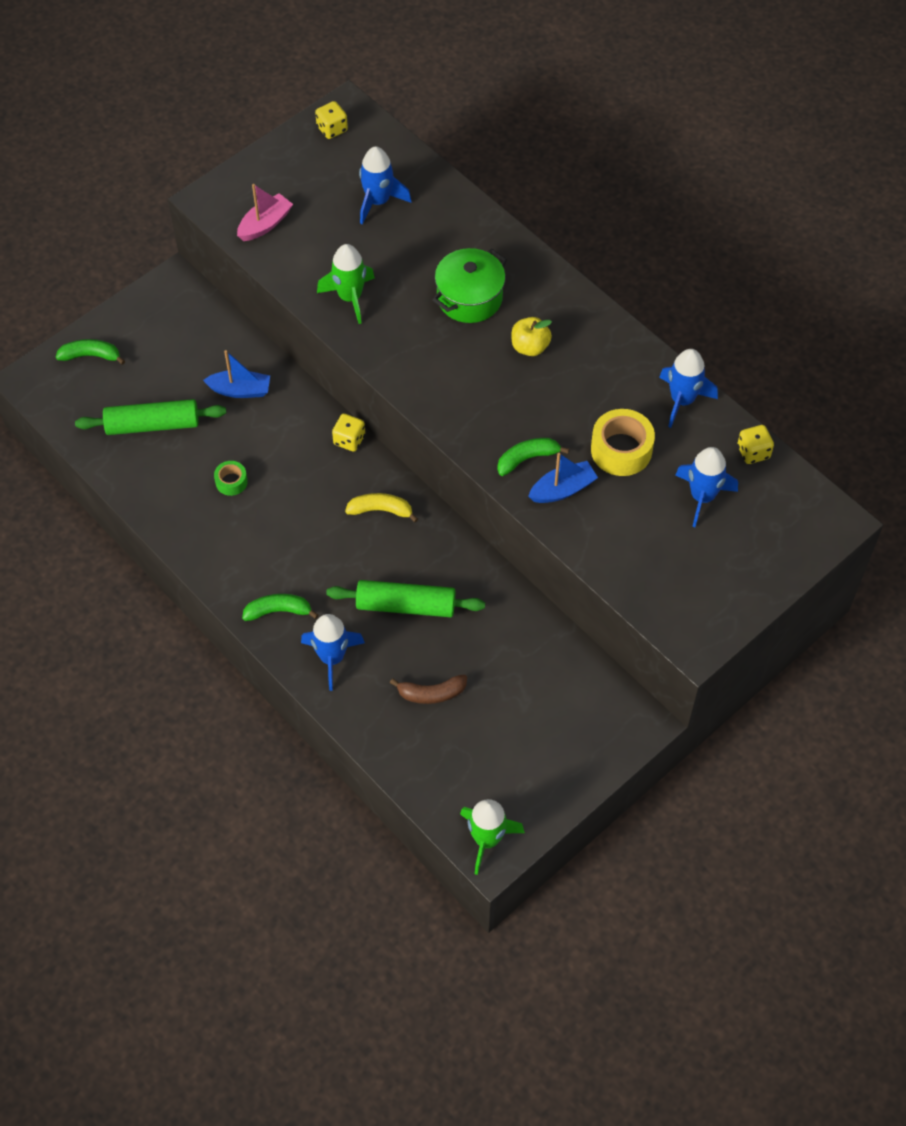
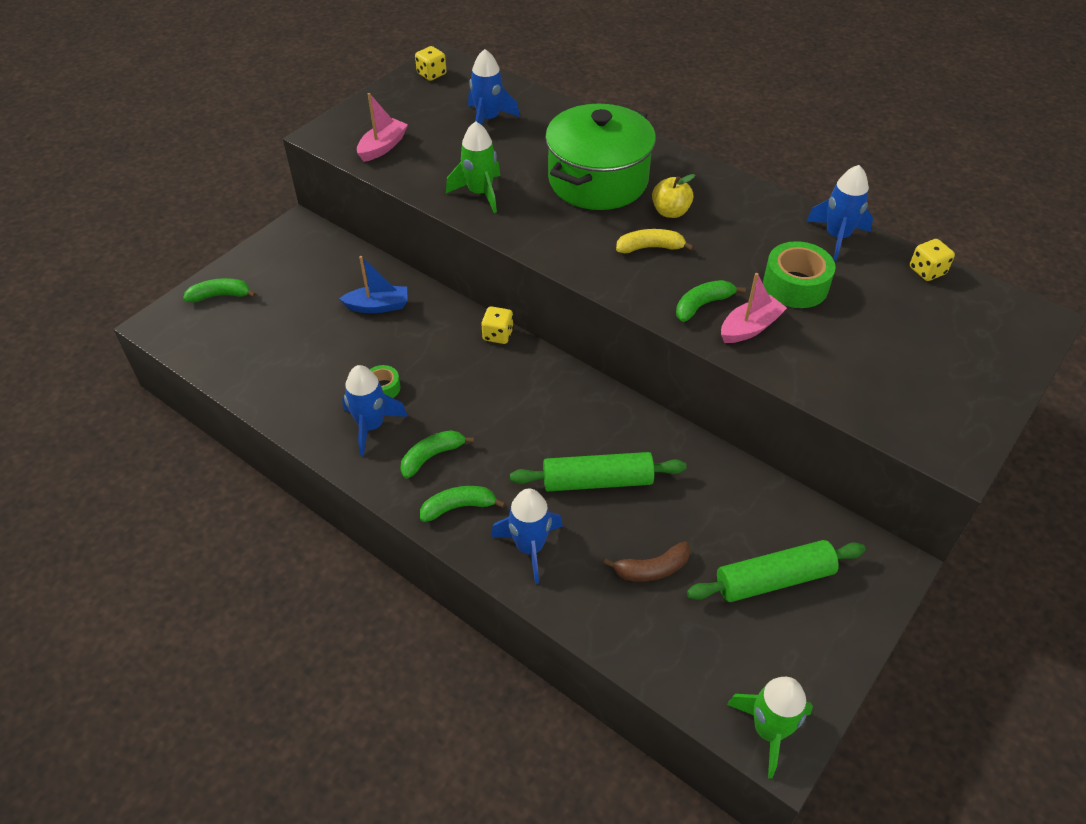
camera: 10 degrees left, 10 degrees down
green rolling pin [75,399,226,435] -> green rolling pin moved to [687,540,865,602]
yellow banana [345,493,418,523] -> yellow banana moved to [616,229,694,253]
green pot [433,248,507,323] -> green pot [545,104,656,210], size x1.53
blue boat [528,453,598,503] -> pink boat [721,273,787,343]
yellow tape [591,409,655,476] -> green tape [763,241,835,308]
blue rocket [675,447,738,527] -> blue rocket moved to [342,365,408,456]
none -> green banana [400,430,474,478]

